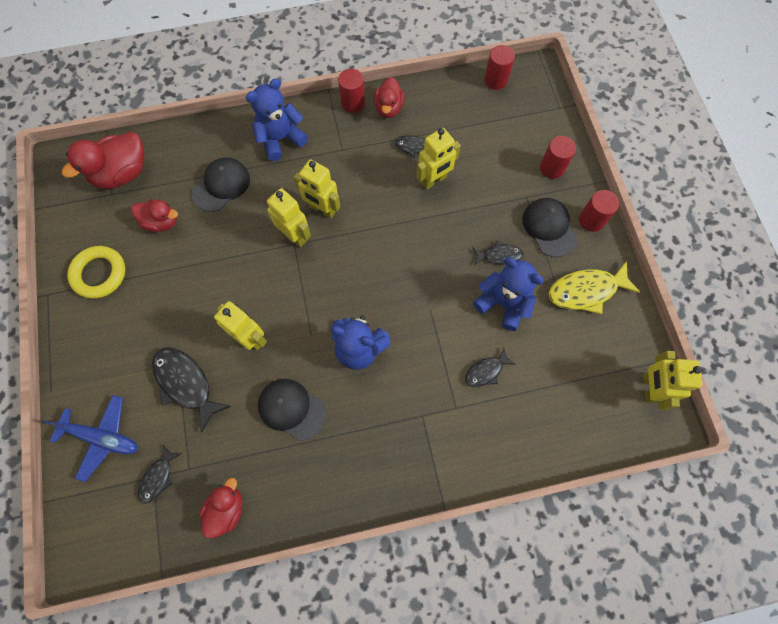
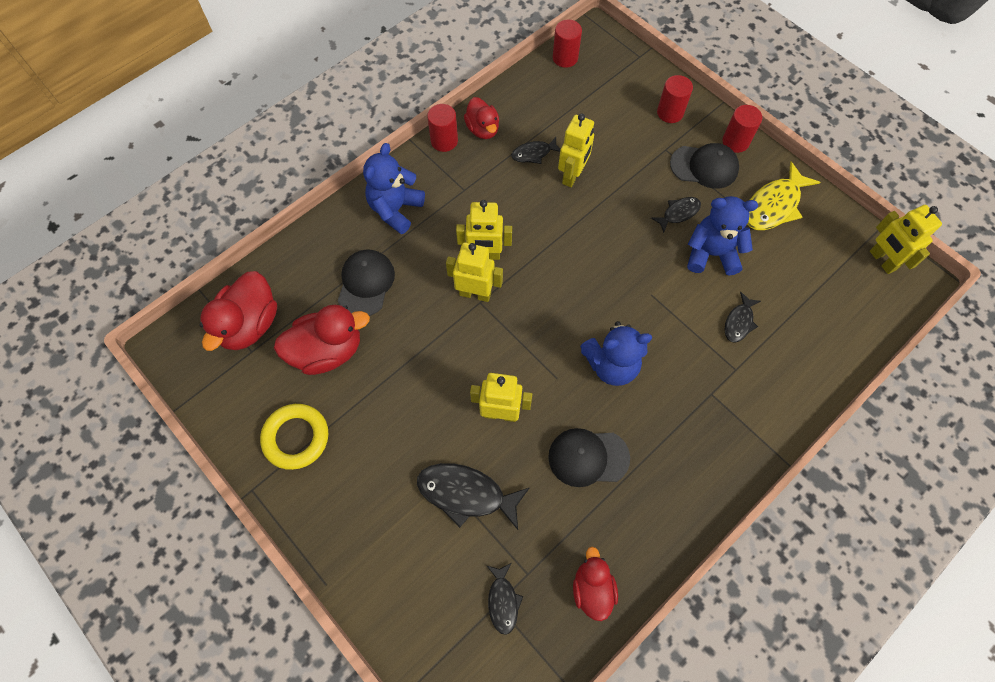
camera: 30 degrees left, 5 degrees down
blue plane [44,395,138,482] -> none
red duck [131,200,178,232] -> red duck [274,305,370,375], size x1.59
black cap [522,198,577,257] -> black cap turned 150 degrees clockwise [670,143,739,189]

